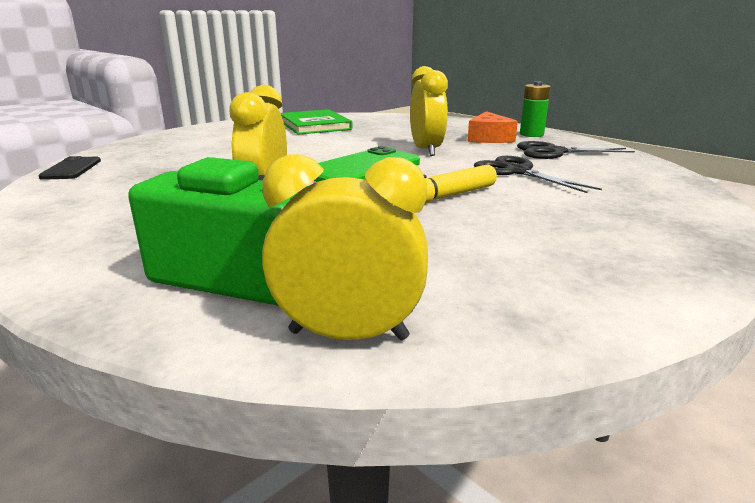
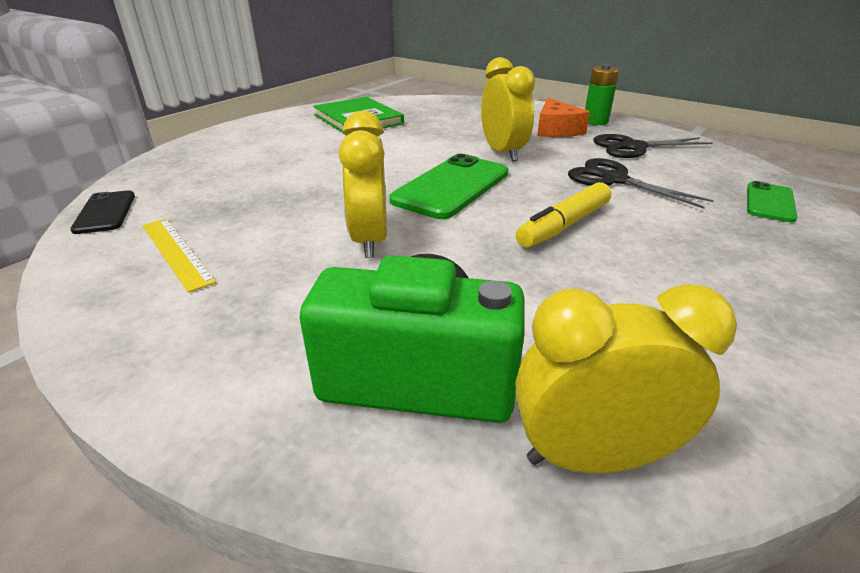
camera: 10 degrees left, 10 degrees up
none -> yellow ruler [142,219,216,293]
none -> green phone [747,181,797,222]

